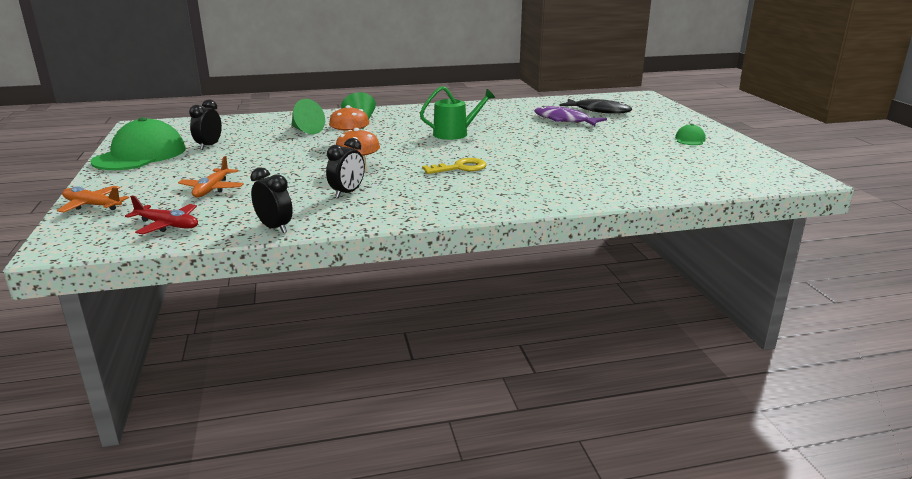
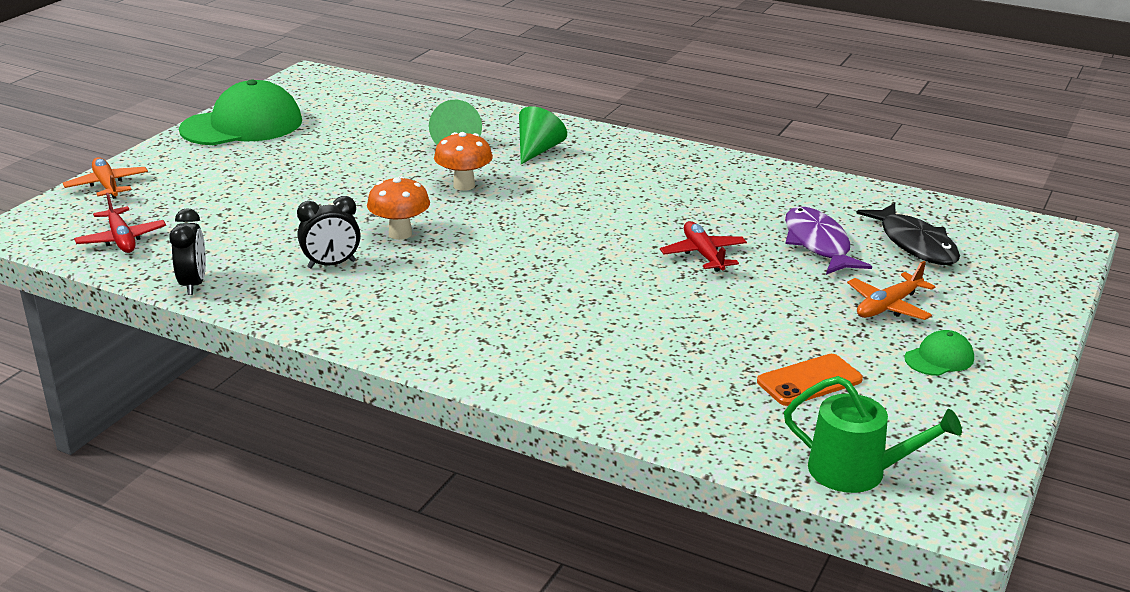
camera: 40 degrees right, 5 degrees up
orange plane [178,156,244,198] -> orange plane moved to [847,261,936,320]
black clock [189,99,222,150] -> none
green watering can [420,86,495,140] -> green watering can moved to [784,376,962,493]
yellow key [422,158,487,174] -> none
none -> red plane [660,221,747,272]
none -> orange phone [757,354,863,406]

